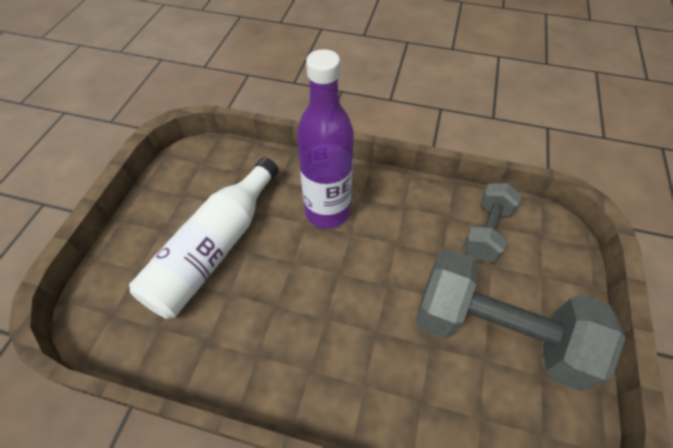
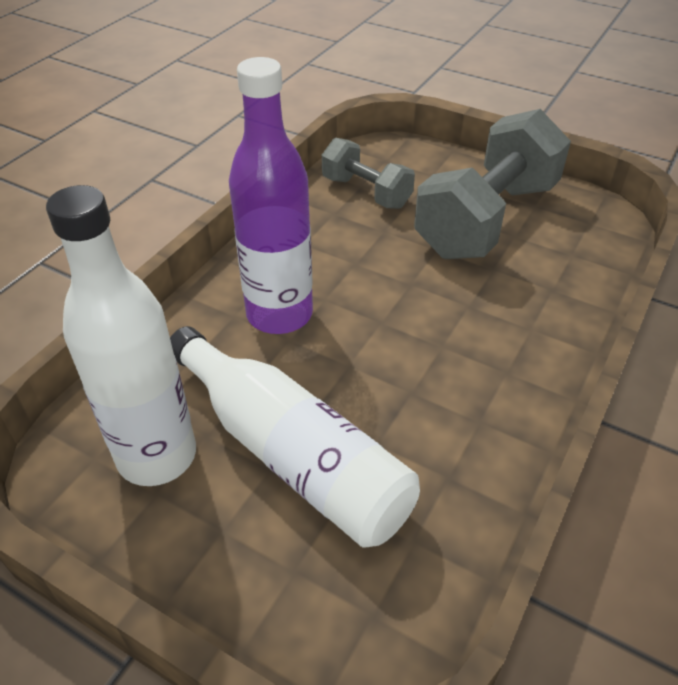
camera: 75 degrees left, 10 degrees down
none -> white bottle [46,185,196,486]

